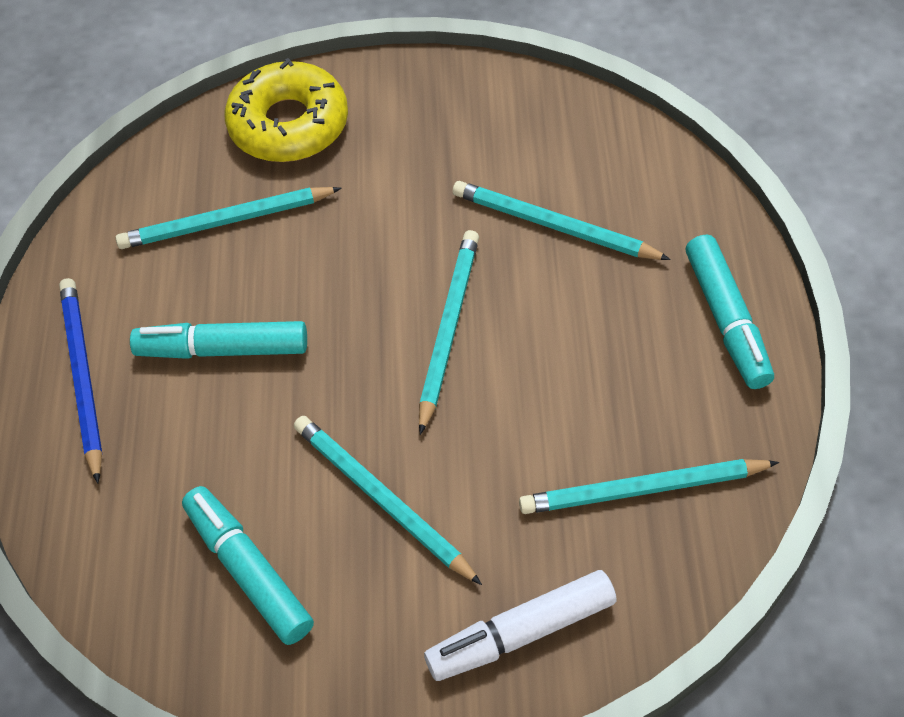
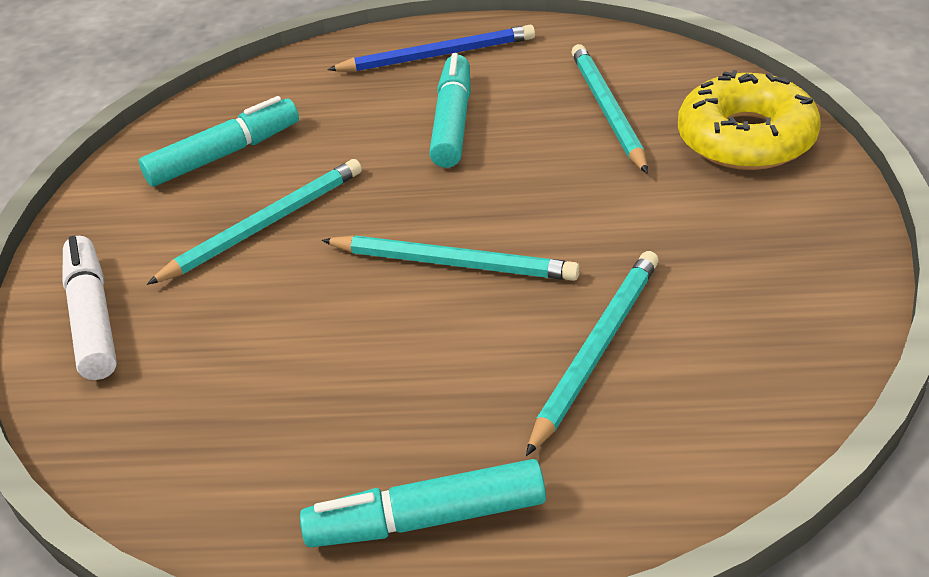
camera: 95 degrees right, 15 degrees down
turquoise pencil [519,459,779,514] -> none

